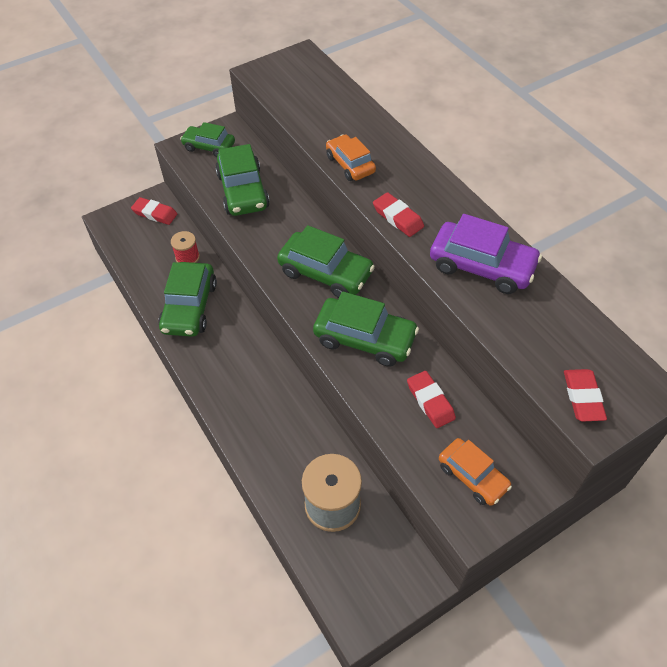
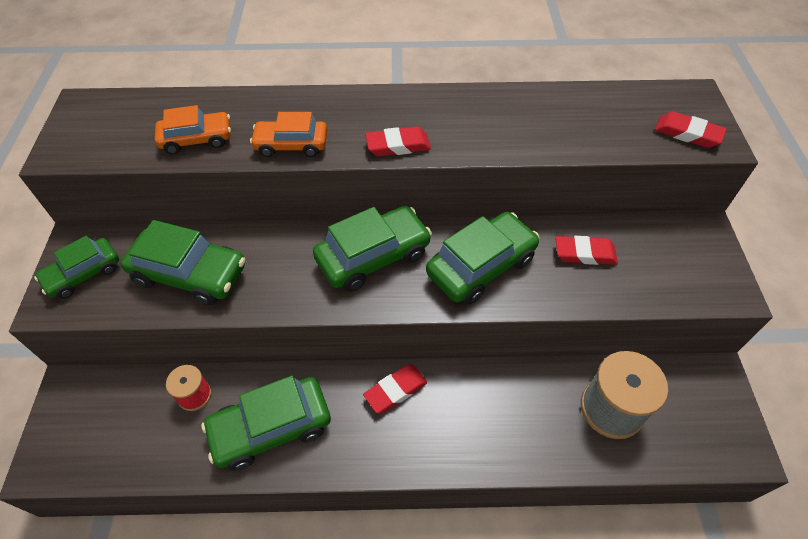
camera: 60 degrees left, 0 degrees up
red eraser [131,197,177,225] -> red eraser moved to [363,365,427,413]
green car [158,262,217,337] -> green car turned 120 degrees clockwise [201,376,331,471]
purple car [430,214,542,294] -> none
orange car [439,438,512,506] -> orange car moved to [155,105,231,154]

